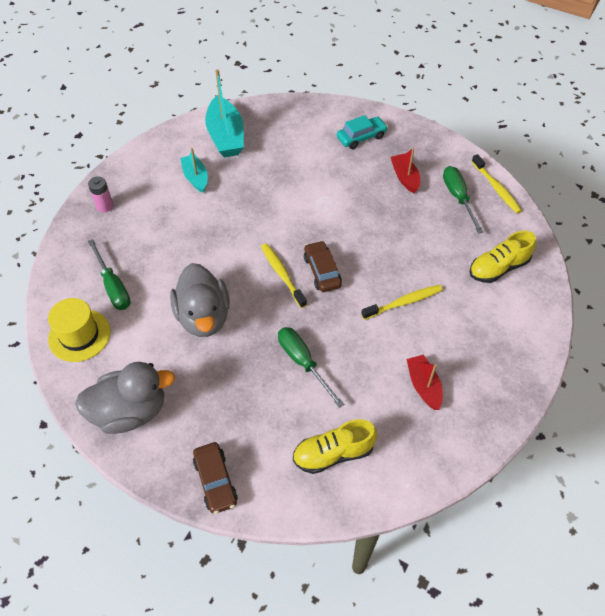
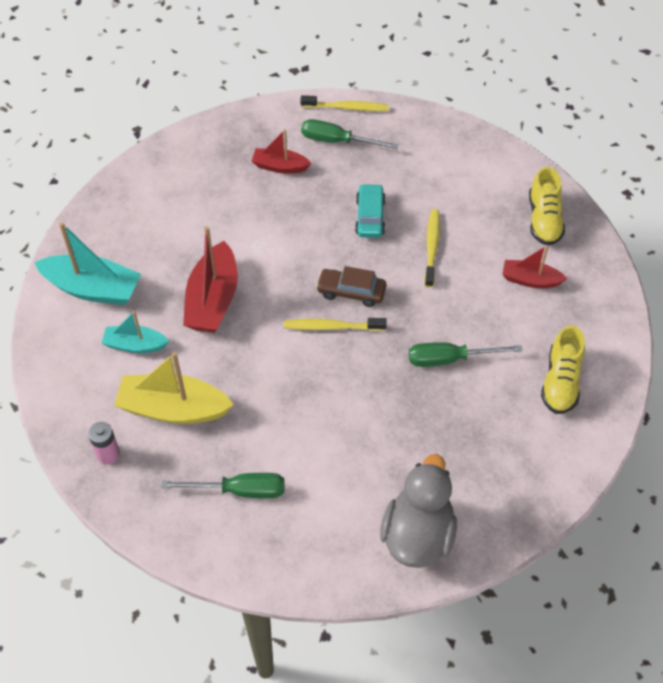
camera: 60 degrees left, 0 degrees up
yellow hat [48,298,110,362] -> none
grey duck [170,263,230,337] -> none
brown car [193,442,238,514] -> none
turquoise car [337,115,388,149] -> turquoise car moved to [355,184,386,238]
yellow shoe [469,231,536,283] -> yellow shoe moved to [529,167,565,245]
none -> yellow boat [114,352,234,424]
none -> red boat [183,226,238,333]

